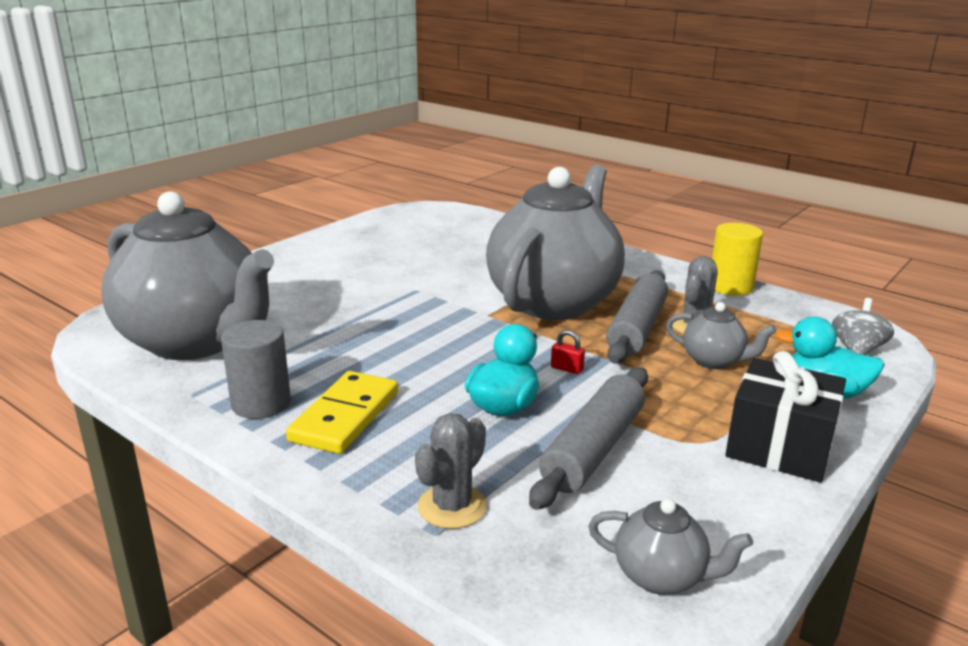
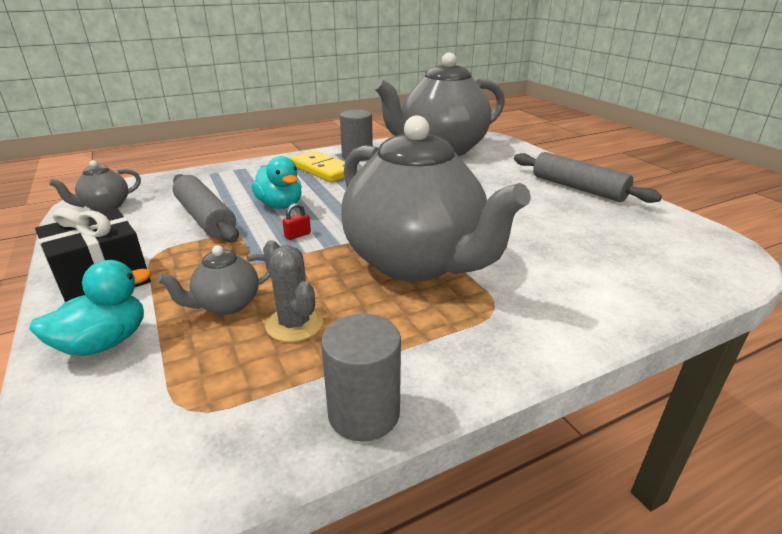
camera: 115 degrees right, 5 degrees up
grey cactus [415,413,487,529] -> none
grey rolling pin [606,270,668,364] -> grey rolling pin moved to [514,152,662,203]
yellow cylinder [712,223,763,296] -> grey cylinder [321,314,401,442]
grey spinning top [832,298,894,355] -> none

